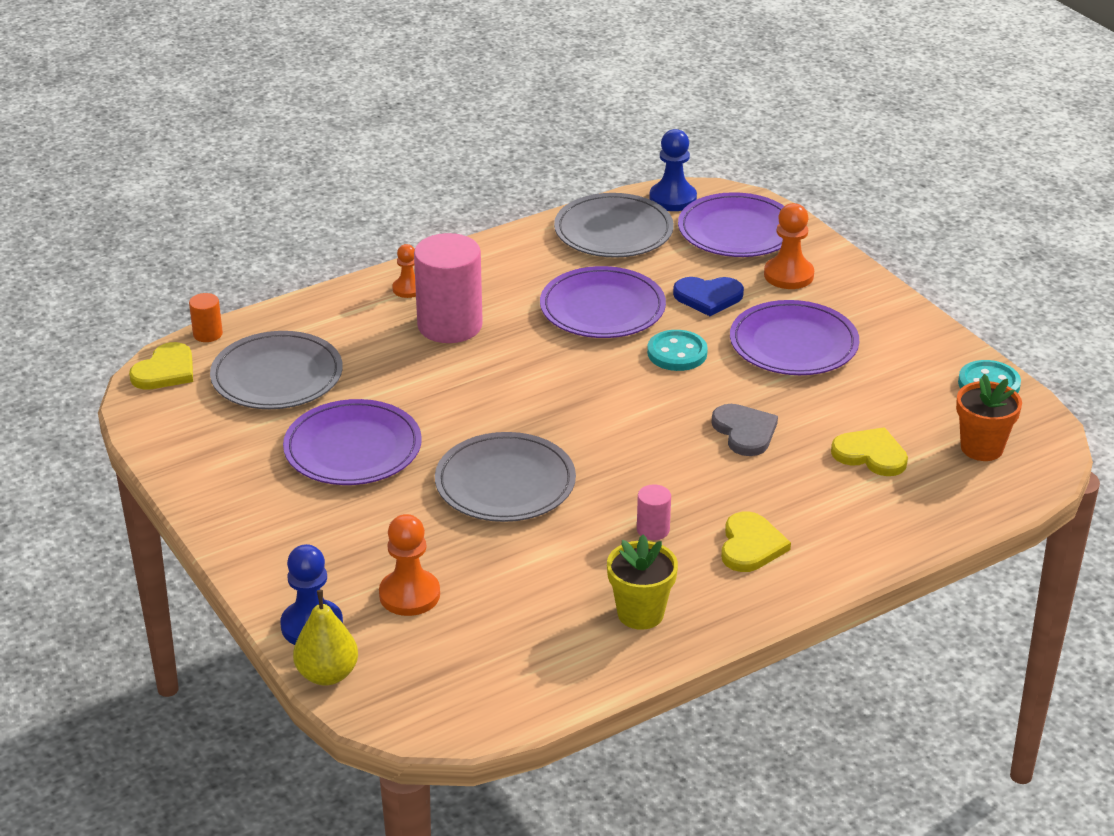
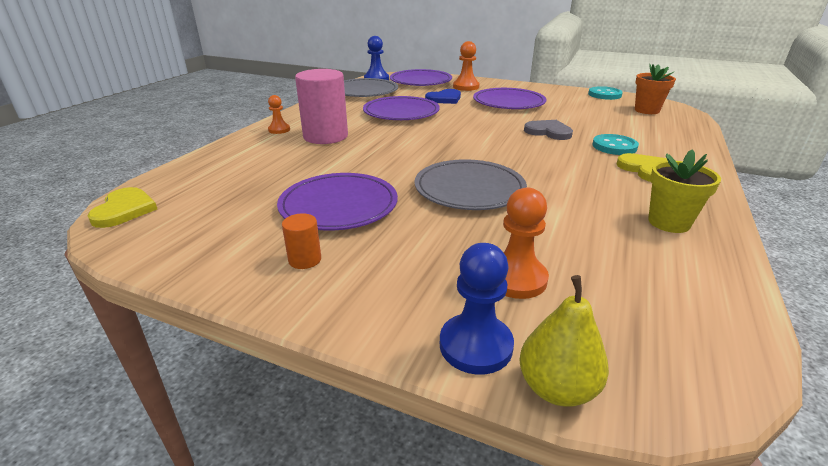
camera: 35 degrees left, 5 degrees down
orange cylinder [189,293,223,342] -> orange cylinder moved to [282,214,321,269]
grey plate [210,331,343,409] -> none
pink cylinder [637,485,671,540] -> none
turquoise button [647,330,708,371] -> turquoise button moved to [592,134,639,155]
yellow heart [831,427,908,476] -> none

